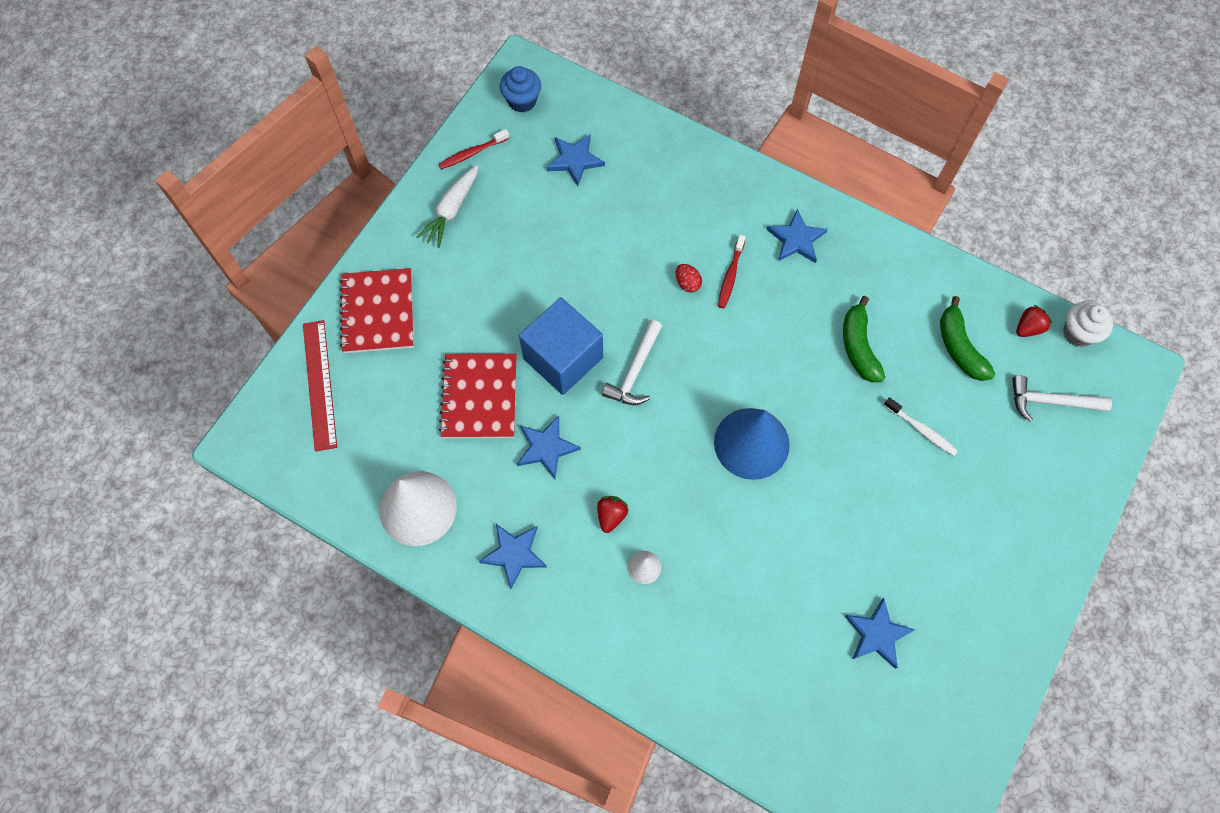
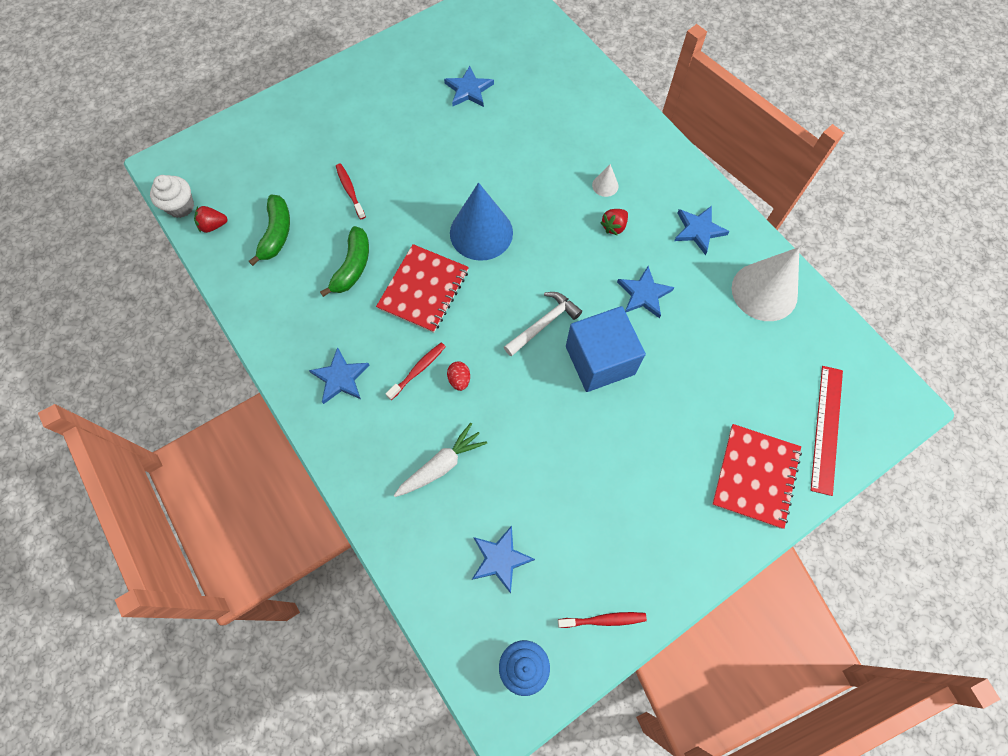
camera: 155 degrees left, 0 degrees up
white carrot [416,165,478,248] -> white carrot moved to [394,423,487,497]
red notebook [439,354,517,438] -> red notebook moved to [376,244,469,333]
white toothbrush [884,397,958,456] -> red toothbrush [336,163,366,219]
white hammer [1012,376,1112,422] -> none

